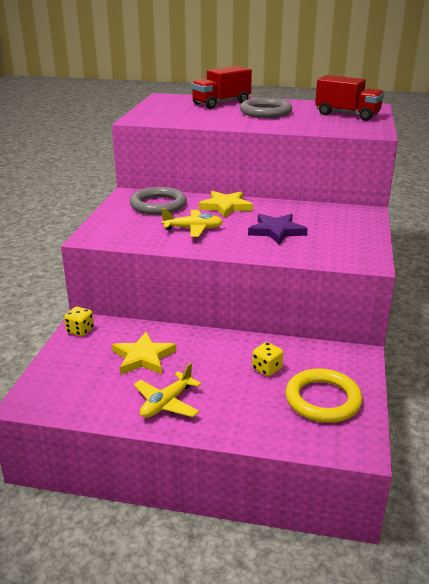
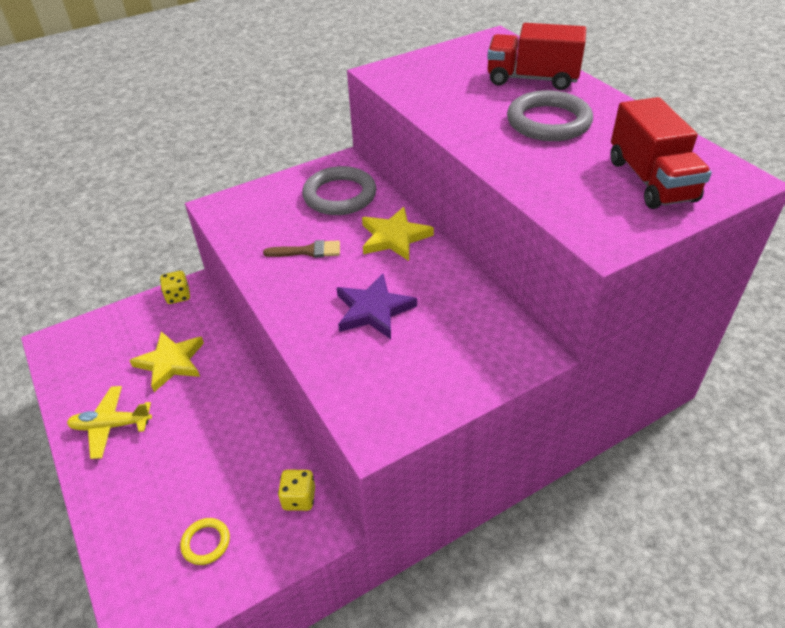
camera: 50 degrees right, 15 degrees up
yellow plane [161,209,223,237] -> brown brush [263,240,340,258]
yellow dice [252,342,283,376] -> yellow dice moved to [278,470,315,511]
yellow ring [286,368,363,423] -> yellow ring [180,518,230,565], size x0.50

